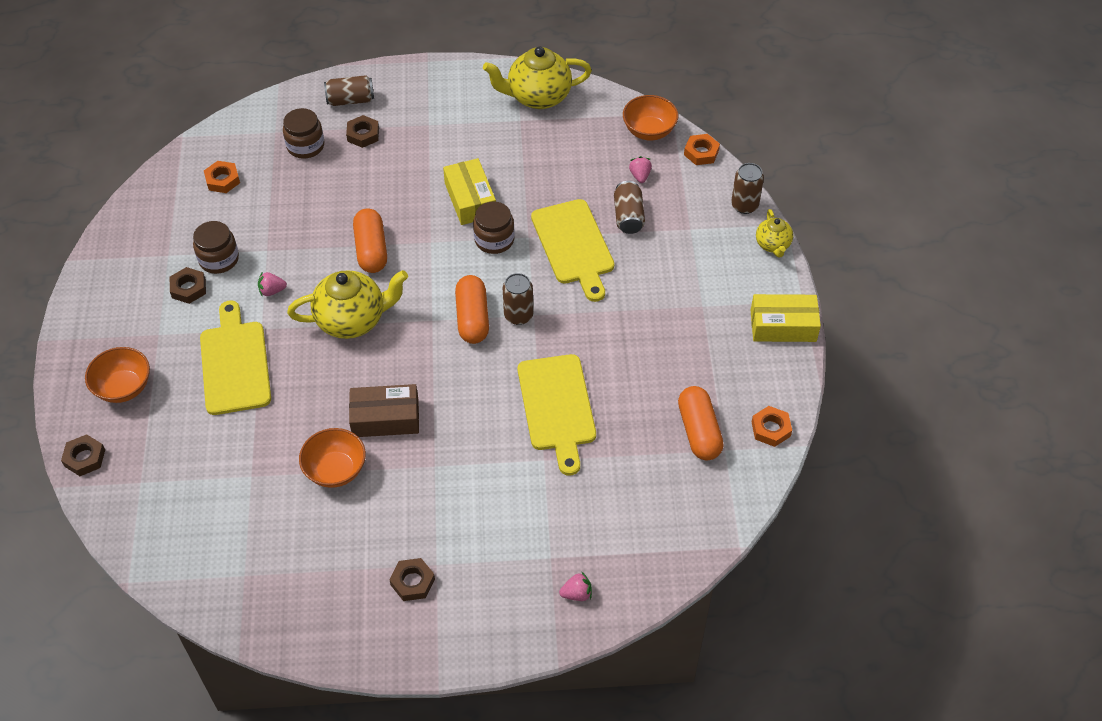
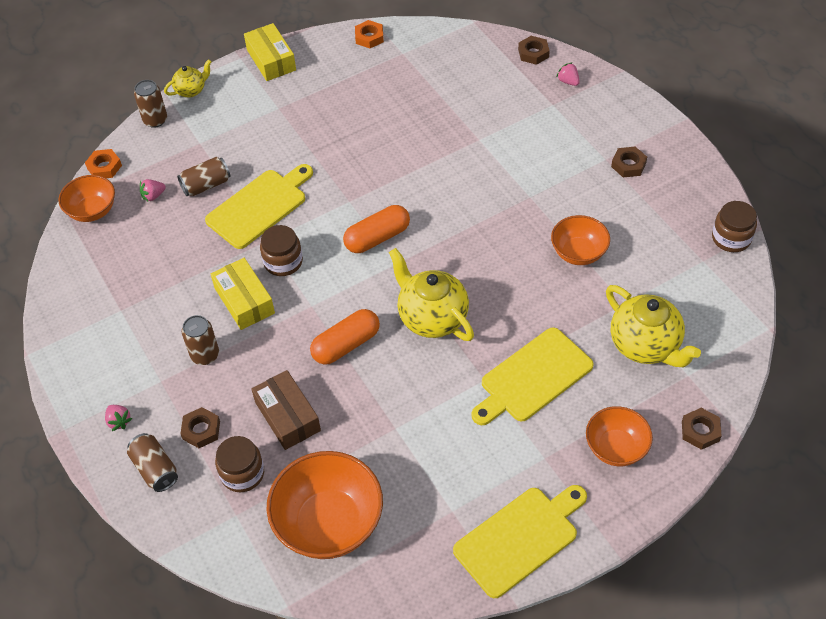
camera: 115 degrees left, 0 degrees up
brown nut [170,267,206,304] -> brown nut moved to [518,36,550,65]
brown jar [193,221,239,274] -> brown jar moved to [712,201,757,252]
orange nut [204,161,240,193] -> orange bowl [267,451,383,559]
pink strawberry [258,272,287,296] -> pink strawberry moved to [105,405,132,431]
brown box [349,384,419,437] -> brown box moved to [251,370,321,450]
yellow box [443,158,496,225] -> yellow box turned 75 degrees counterclockwise [211,258,275,330]
yellow teapot [483,46,592,109] -> yellow teapot moved to [606,285,701,367]
brown can [503,273,533,325] -> brown can moved to [182,315,219,365]
yellow cutting board [518,354,596,475] -> yellow cutting board moved to [453,485,587,598]
orange capsule [678,386,724,461] -> none

